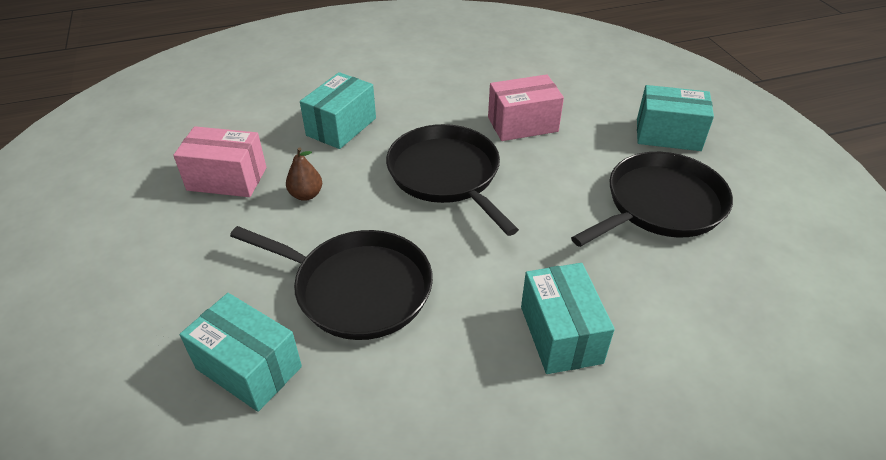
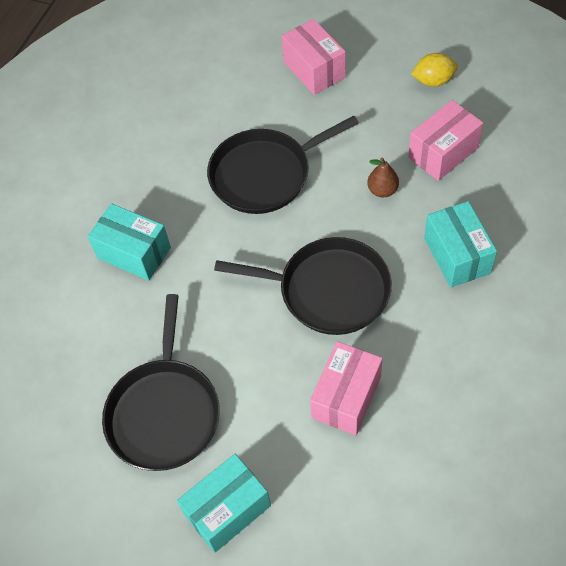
camera: 135 degrees right, 15 degrees up
turquoise box [180,293,302,412] -> none
none -> pink box [282,19,346,95]
none -> yellow lemon [411,53,458,87]

